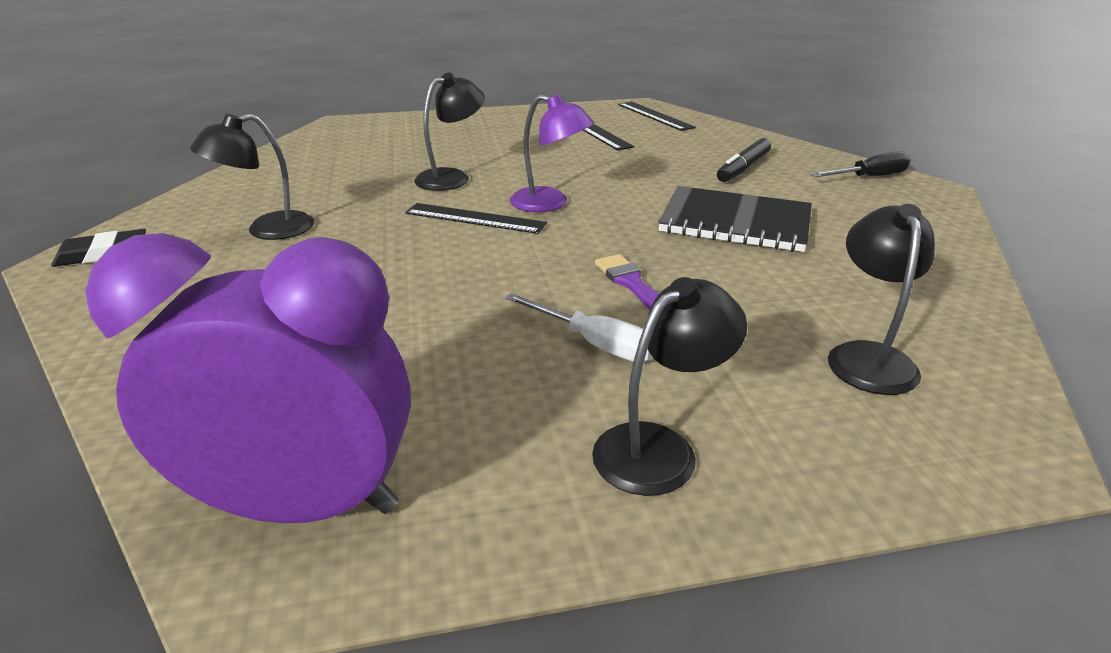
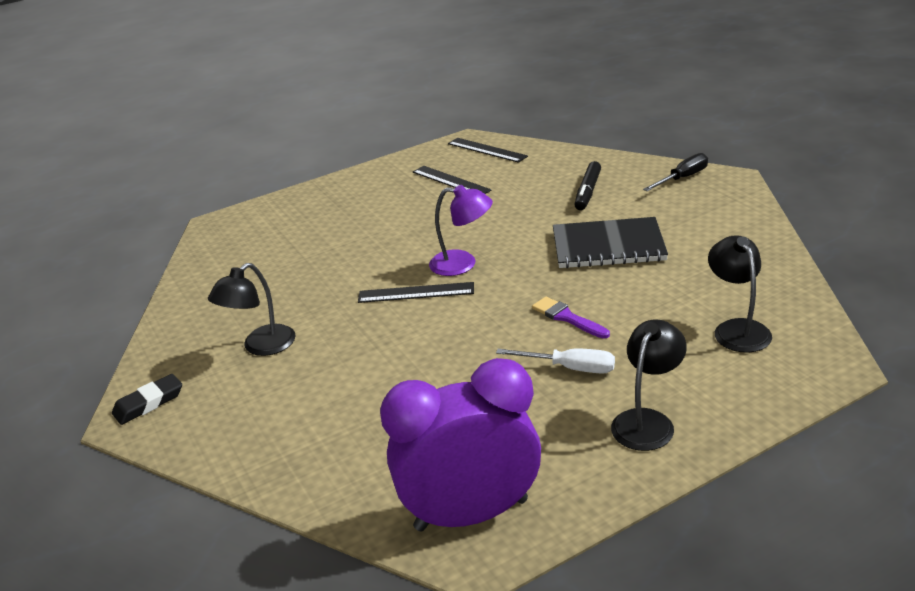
camera: 15 degrees left, 0 degrees up
black lamp [414,72,485,191] -> none

